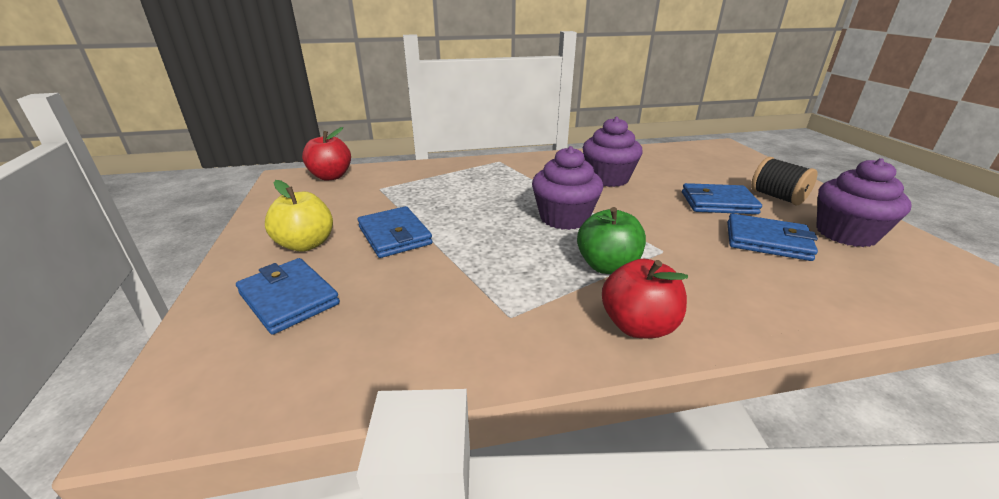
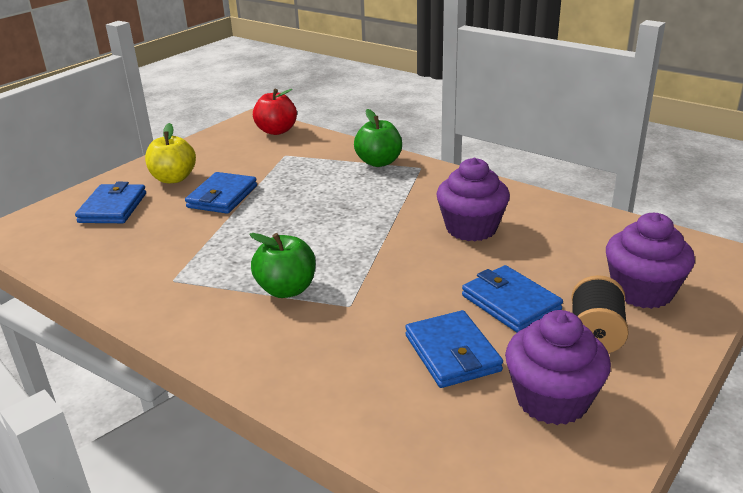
camera: 50 degrees right, 0 degrees up
purple cupcake [532,146,603,230] -> purple cupcake moved to [606,213,695,309]
red apple [602,259,688,338] -> none
none -> green apple [354,109,402,167]

